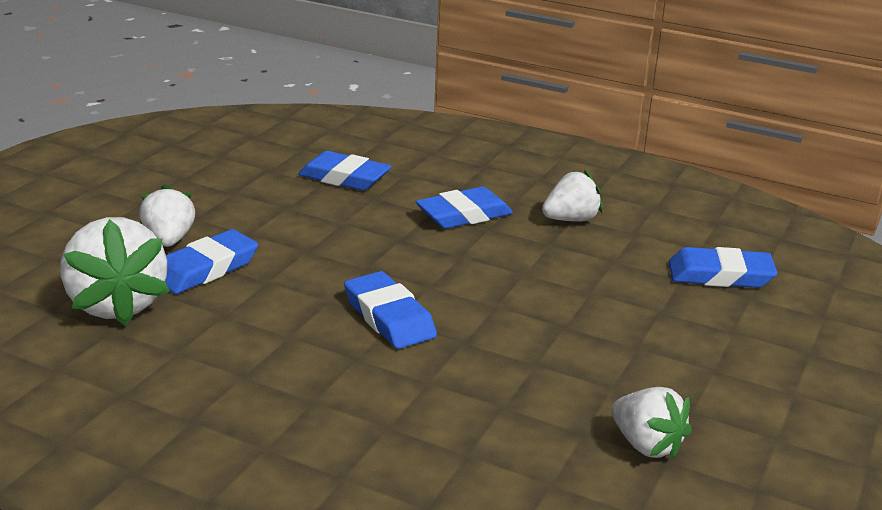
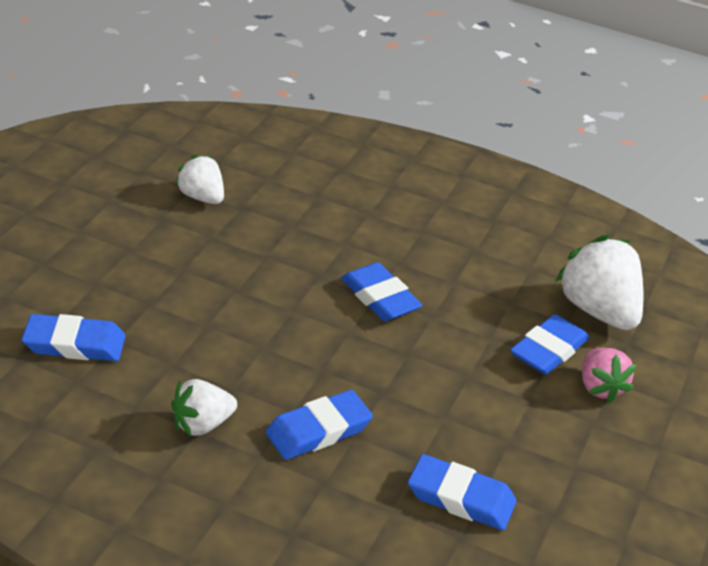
camera: 175 degrees right, 10 degrees up
white strawberry [139,184,195,247] -> pink strawberry [582,348,637,403]

